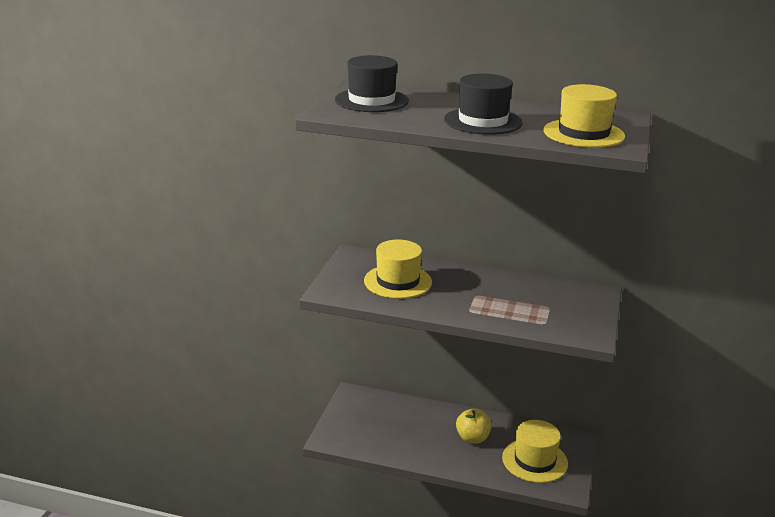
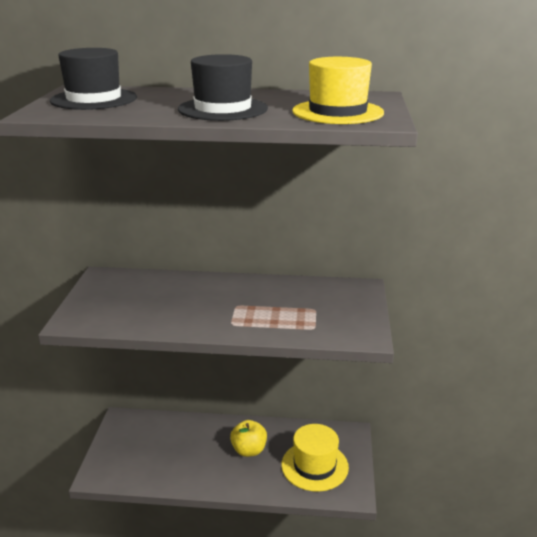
camera: 10 degrees left, 0 degrees up
yellow hat [364,240,432,299] -> none

